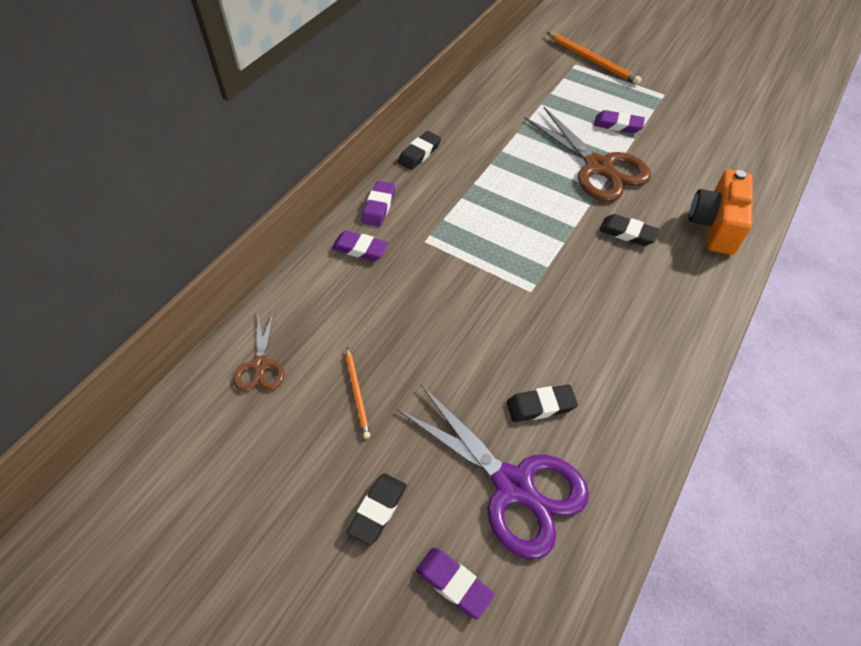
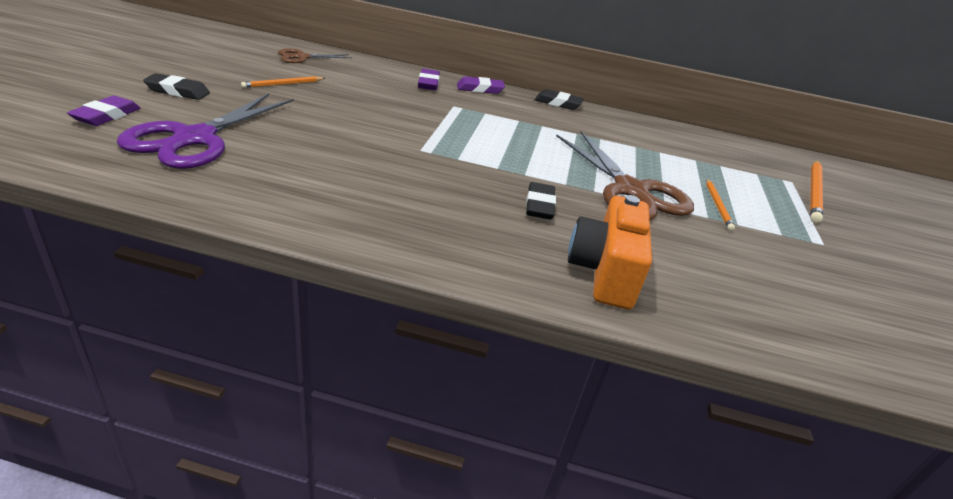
camera: 65 degrees right, 20 degrees down
black eraser [507,384,578,422] -> none
brown scissors [524,107,651,202] -> brown scissors turned 60 degrees counterclockwise [556,131,694,220]
purple eraser [594,110,645,133] -> orange pencil [706,179,735,231]
orange camera [689,169,753,255] -> orange camera turned 75 degrees counterclockwise [568,195,652,309]

